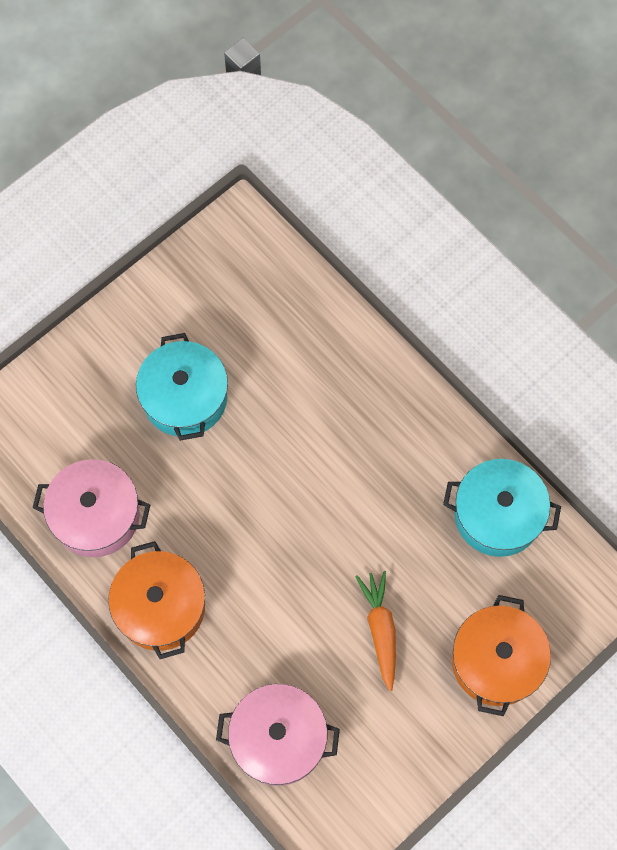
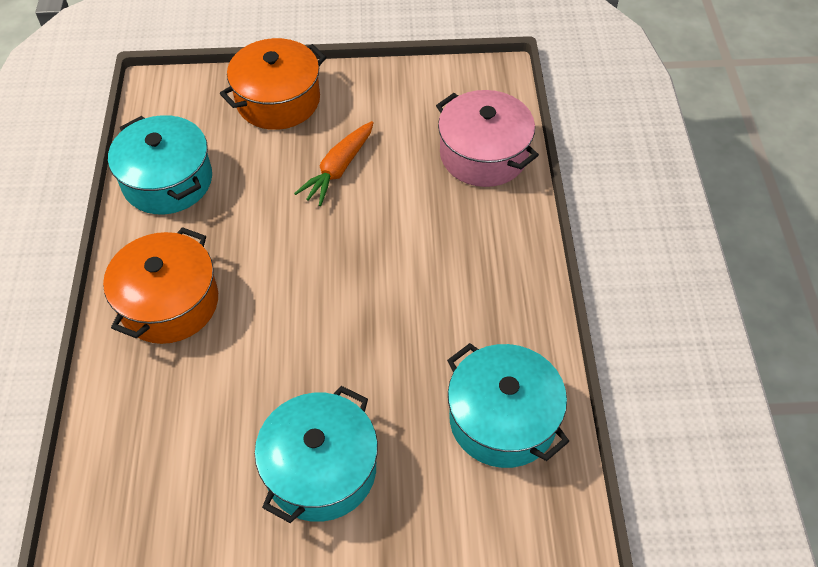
camera: 140 degrees left, 15 degrees down
pink pot [32,459,150,557] -> turquoise pot [447,343,569,468]
orange pot [108,541,205,659] -> orange pot moved to [103,227,218,344]

